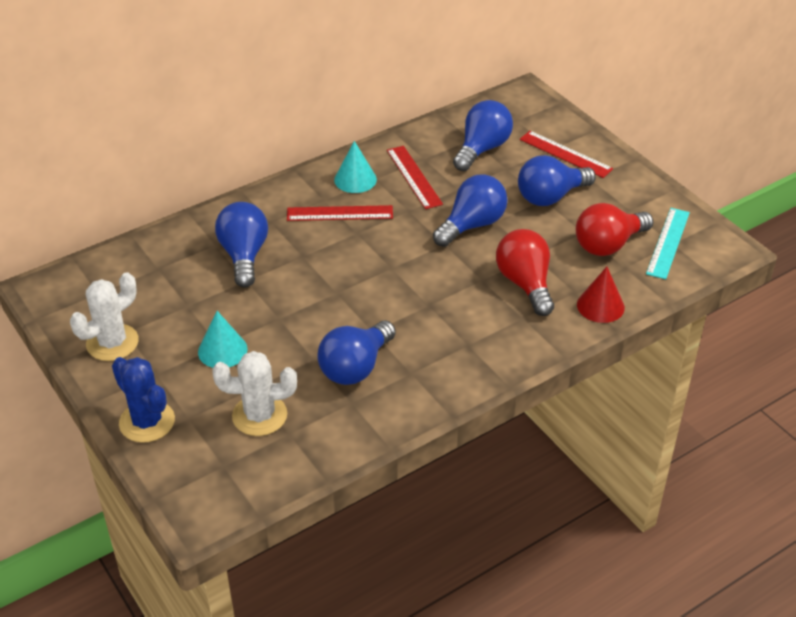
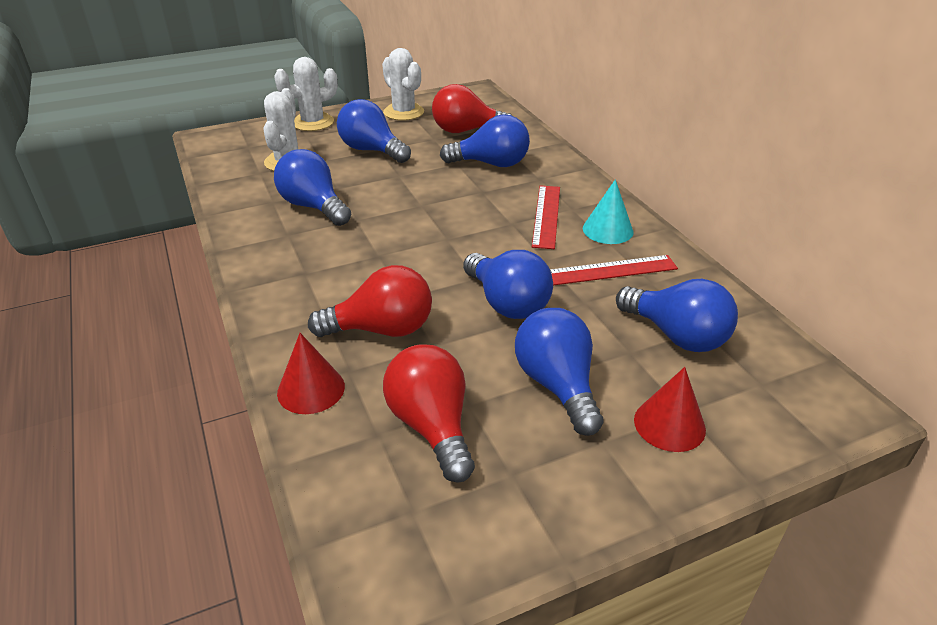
camera: 100 degrees right, 5 degrees down
blue cactus [112,357,175,443] -> white cactus [274,57,338,131]
turquoise cone [198,311,248,368] -> blue light bulb [337,99,411,163]
red ruler [520,131,613,178] -> red cone [634,367,706,452]
turquoise ruler [646,208,690,279] -> none
none -> red light bulb [432,84,512,133]

